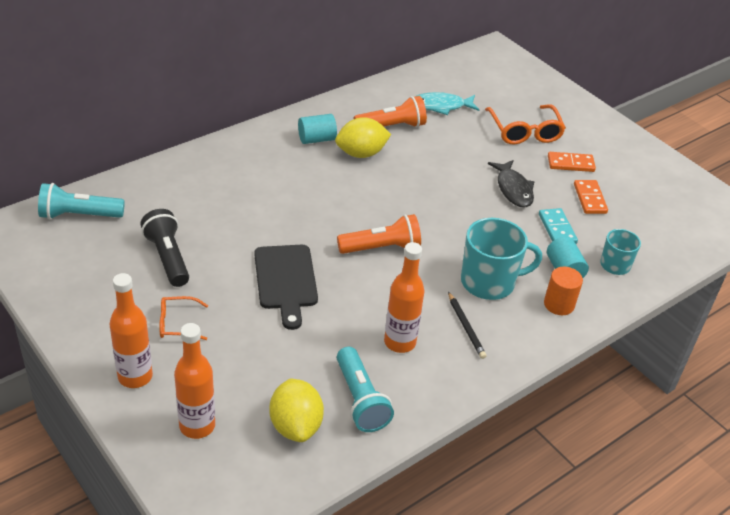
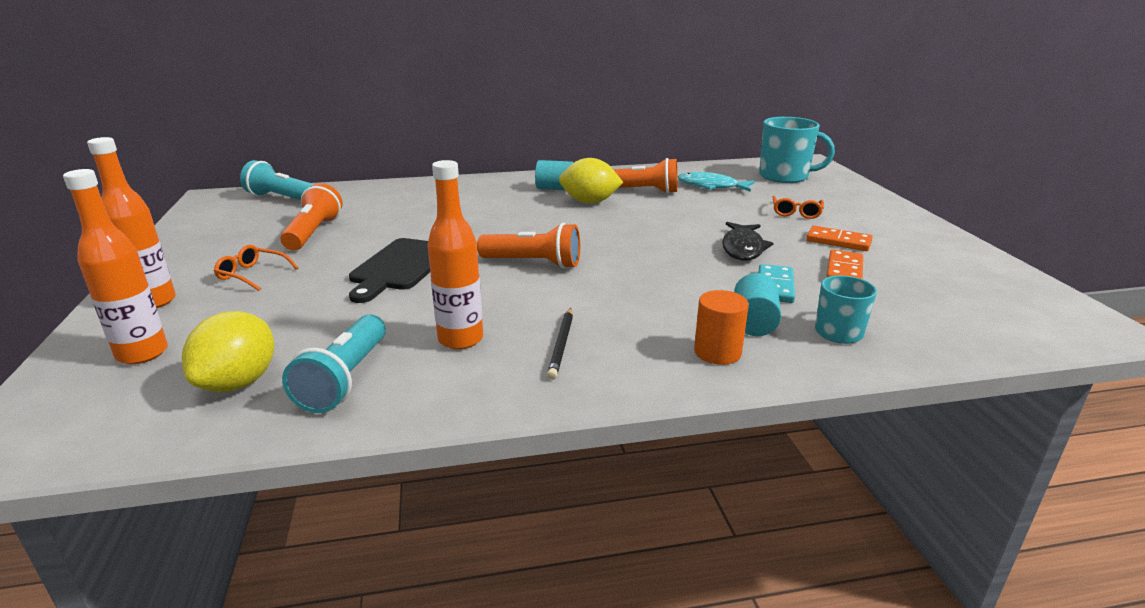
camera: 30 degrees right, 15 degrees down
black flashlight [140,209,189,287] -> orange flashlight [280,183,343,250]
turquoise mug [461,218,542,300] -> turquoise mug moved to [759,117,835,183]
orange glasses [485,105,566,144] -> orange glasses [773,196,824,219], size x0.58

